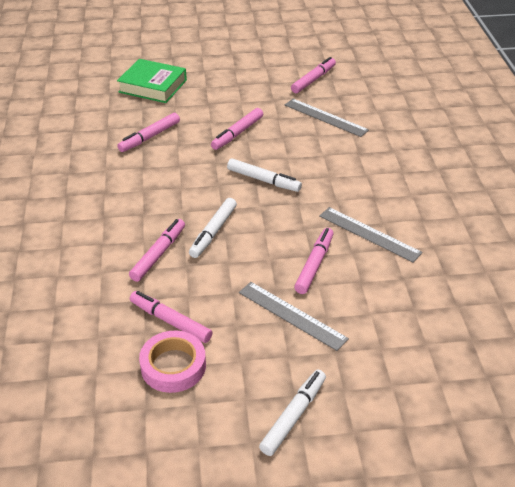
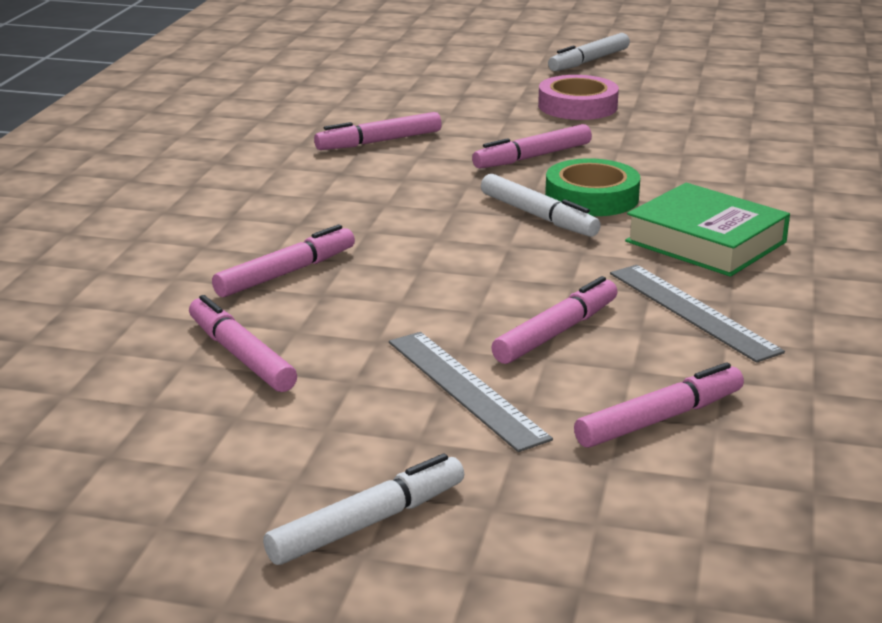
camera: 20 degrees right, 15 degrees down
green book [117,59,187,103] -> green book moved to [625,183,790,277]
pink tape [139,331,206,393] -> pink tape moved to [538,75,619,120]
white marker [189,198,237,258] -> white marker moved to [548,33,630,71]
grey ruler [285,99,369,137] -> none
pink marker [291,57,336,93] -> pink marker moved to [574,362,744,448]
none -> green tape [545,158,640,216]

